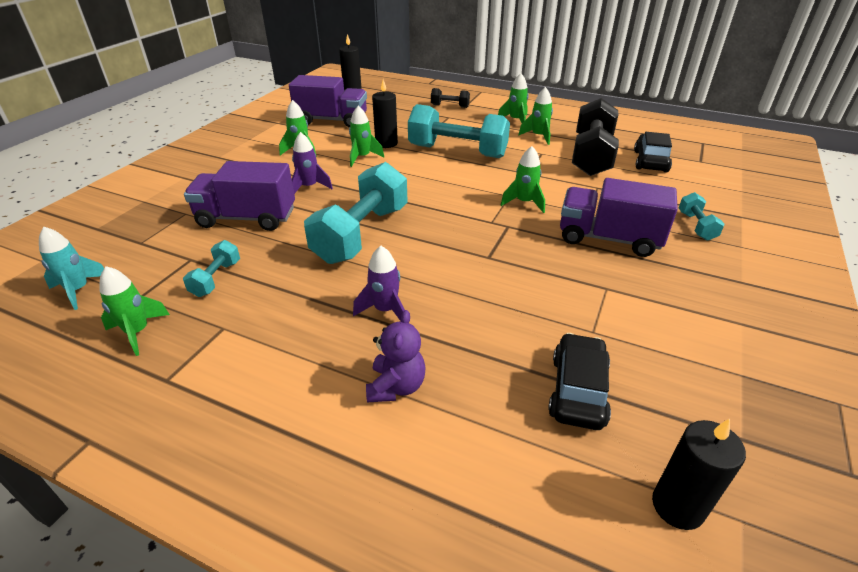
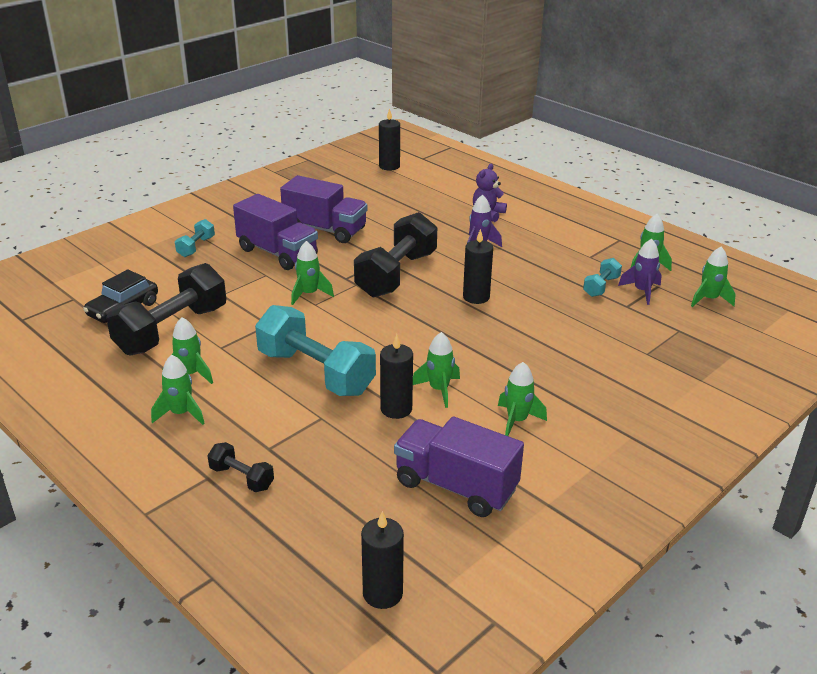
camera: 160 degrees left, 5 degrees down
turquoise rocket [39,227,104,310] -> green rocket [691,247,736,307]
purple truck [184,161,295,231] -> purple truck moved to [280,175,367,243]
purple rocket [292,132,333,194] -> purple rocket moved to [618,239,662,305]
turquoise dumbbell [304,162,408,264] -> black candle [463,229,493,304]
black car [548,333,611,430] -> none
none -> black dumbbell [354,212,437,298]

